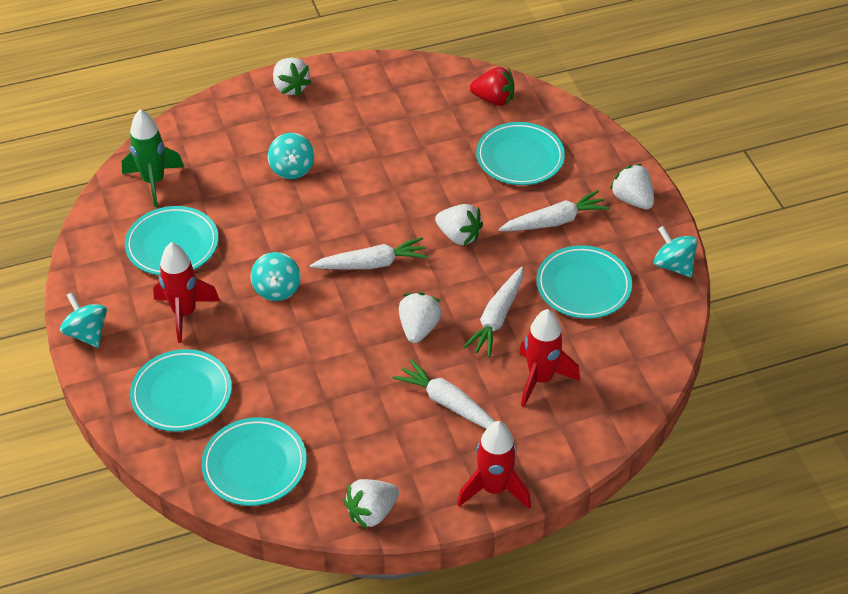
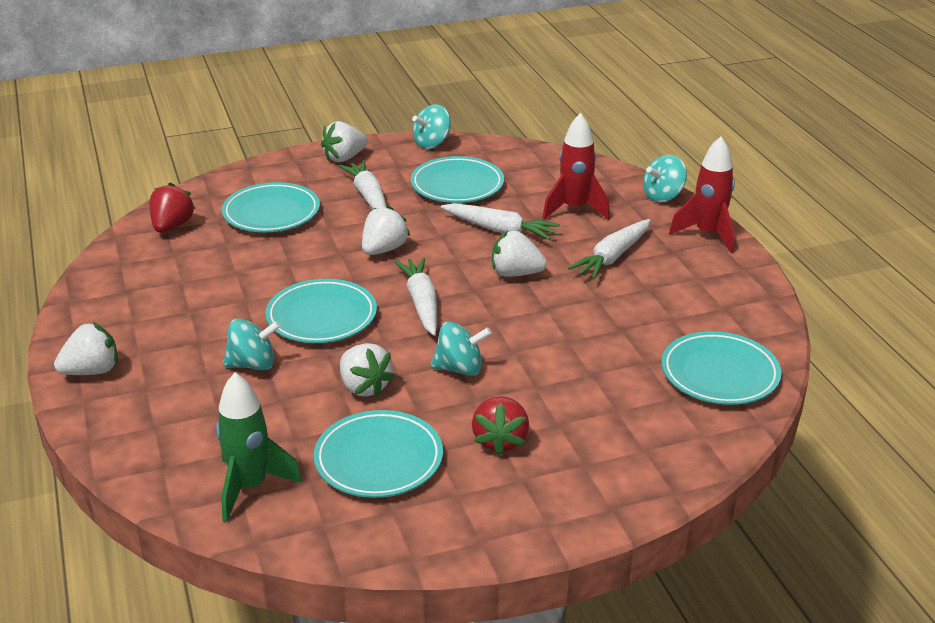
camera: 90 degrees left, 15 degrees down
turquoise spinning top [60,292,107,348] -> turquoise spinning top moved to [643,155,687,202]
turquoise plate [130,349,232,432] -> turquoise plate moved to [265,279,377,343]
red rocket [153,242,220,343] -> red strawberry [472,396,529,455]
white strawberry [344,479,399,529] -> white strawberry moved to [340,343,395,398]

